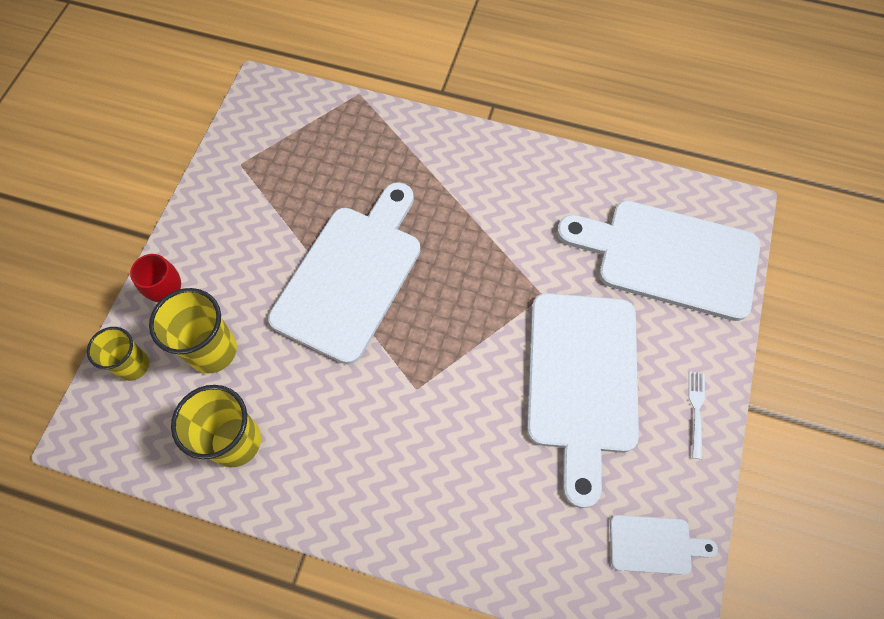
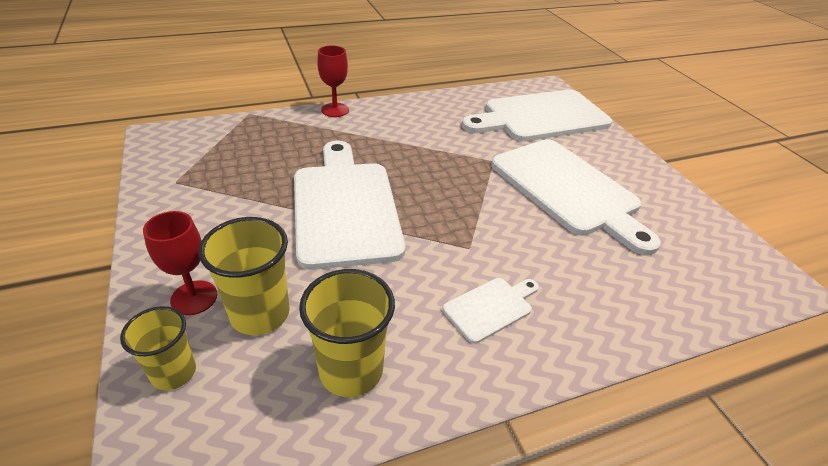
camera: 40 degrees left, 25 degrees down
white cutting board [610,515,718,575] -> white cutting board moved to [443,278,539,344]
white fork [689,371,705,459] -> none
none -> red goblet [317,45,349,117]

